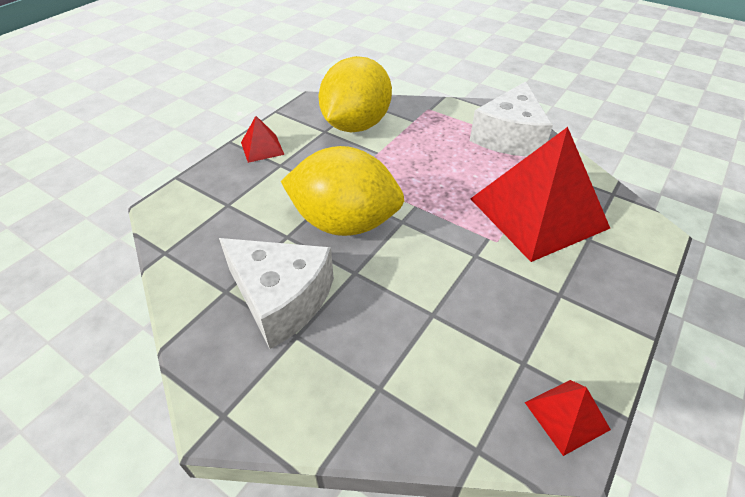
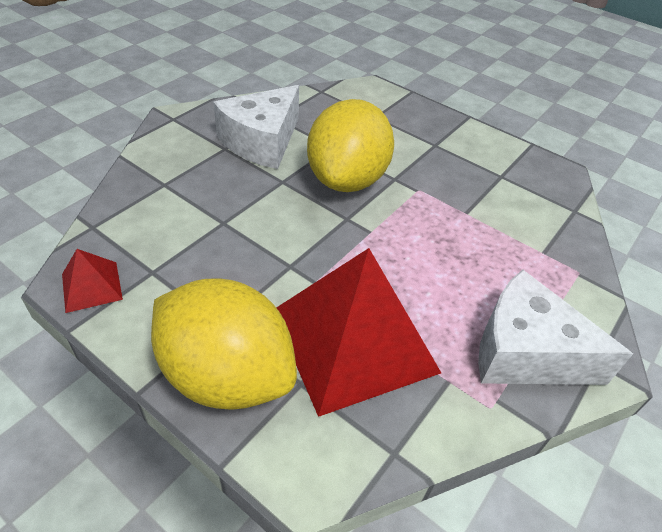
camera: 90 degrees right, 0 degrees up
red pyramid [241,116,285,163] -> none
yellow lemon [318,56,392,132] -> yellow lemon moved to [151,279,297,409]

